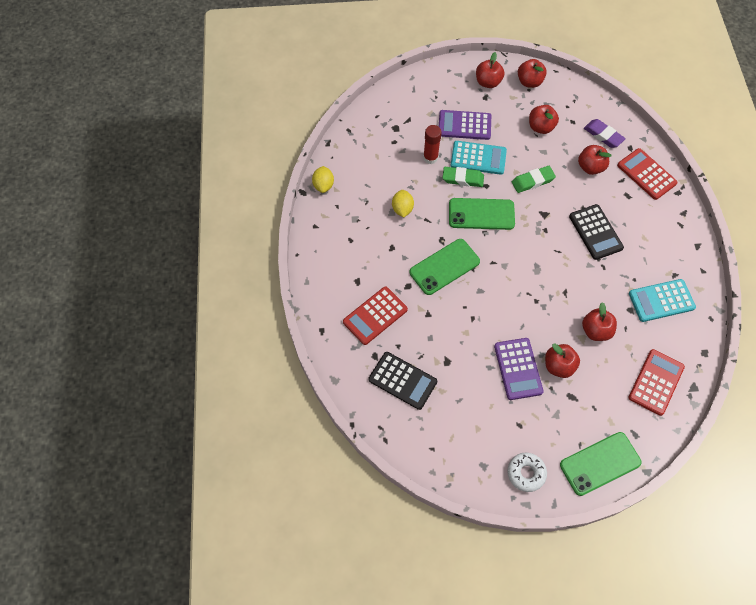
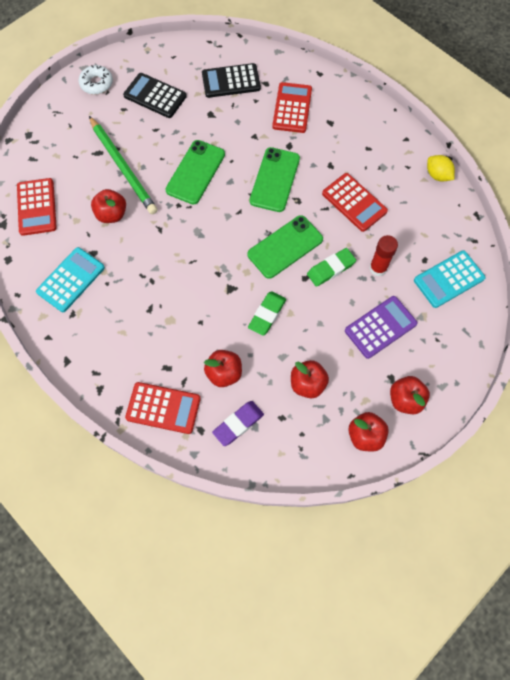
camera: 140 degrees right, 5 degrees up
yellow lemon [392,190,414,218] -> red calculator [322,173,388,232]
turquoise calculator [451,141,507,175] -> turquoise calculator moved to [414,250,486,308]
purple calculator [494,338,544,400] -> none
red apple [545,343,580,378] -> green pencil [89,116,158,214]
green phone [560,432,642,496] -> green phone moved to [165,140,225,205]
black calculator [569,204,624,260] -> black calculator moved to [123,73,187,118]
purple eraser [584,119,626,148] -> purple eraser turned 45 degrees counterclockwise [212,401,264,446]

